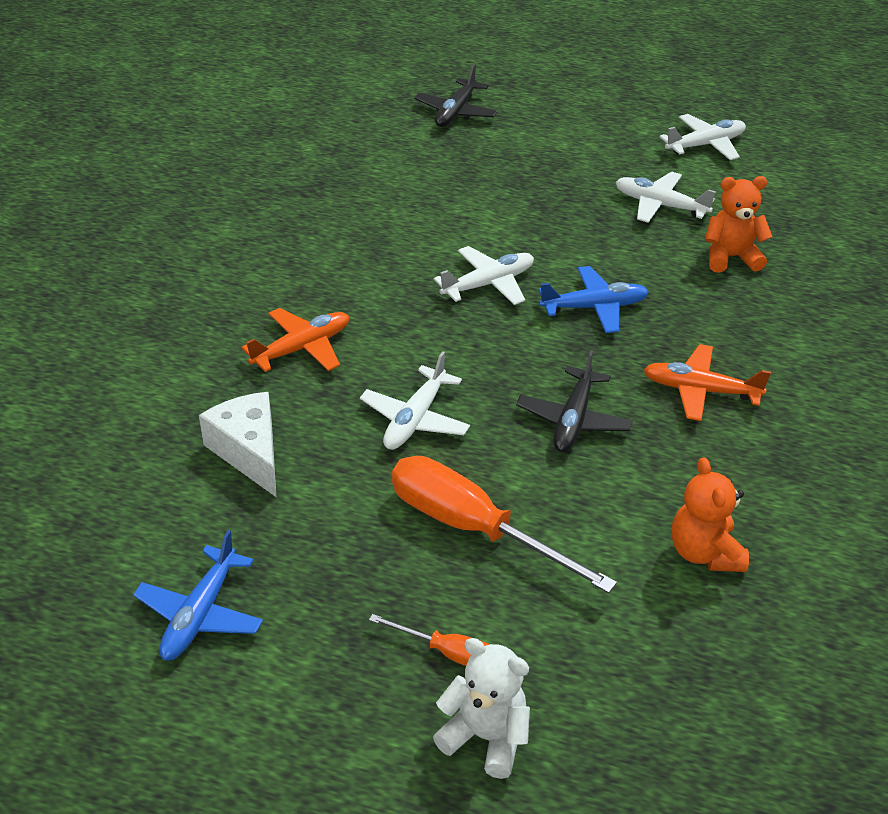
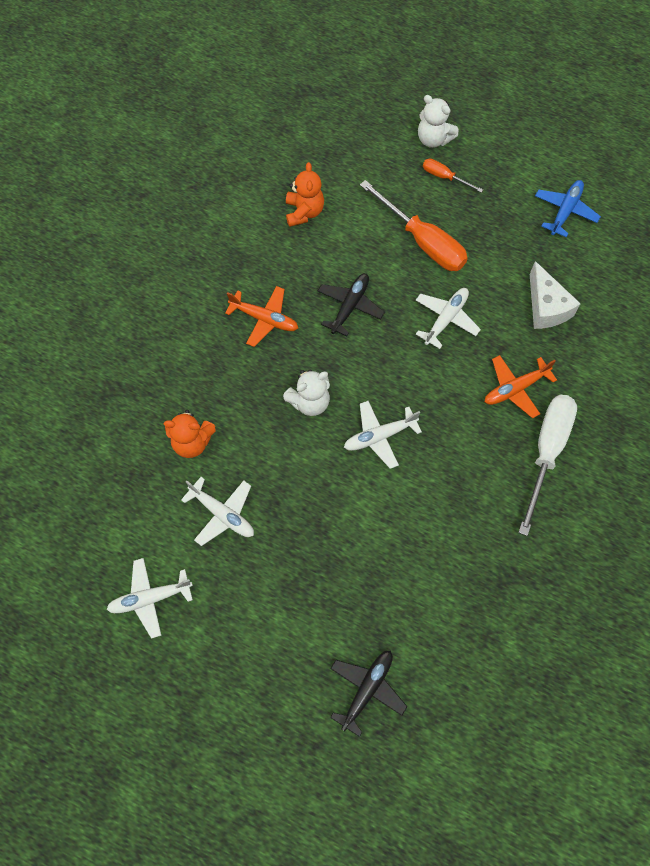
camera: 170 degrees left, 25 degrees up
blue plane [539,266,649,333] -> white teddy bear [283,370,330,416]
none -> white screwdriver [518,395,577,536]

